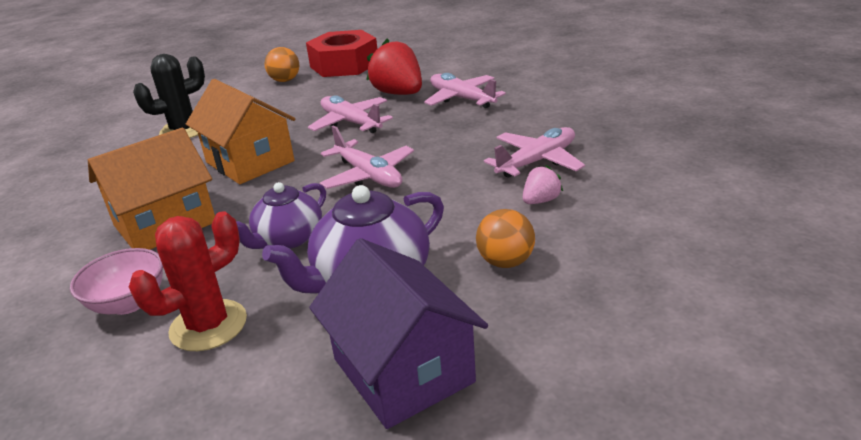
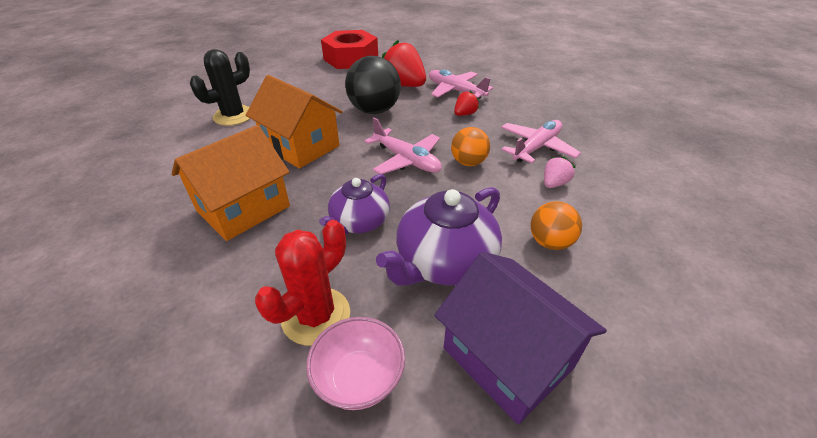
camera: 10 degrees left, 10 degrees up
pink bowl [70,248,163,315] -> pink bowl moved to [306,317,405,410]
orange ball [264,47,299,82] -> orange ball moved to [451,127,490,166]
pink plane [308,95,393,133] -> black ball [345,56,401,114]
none -> red strawberry [454,91,480,116]

